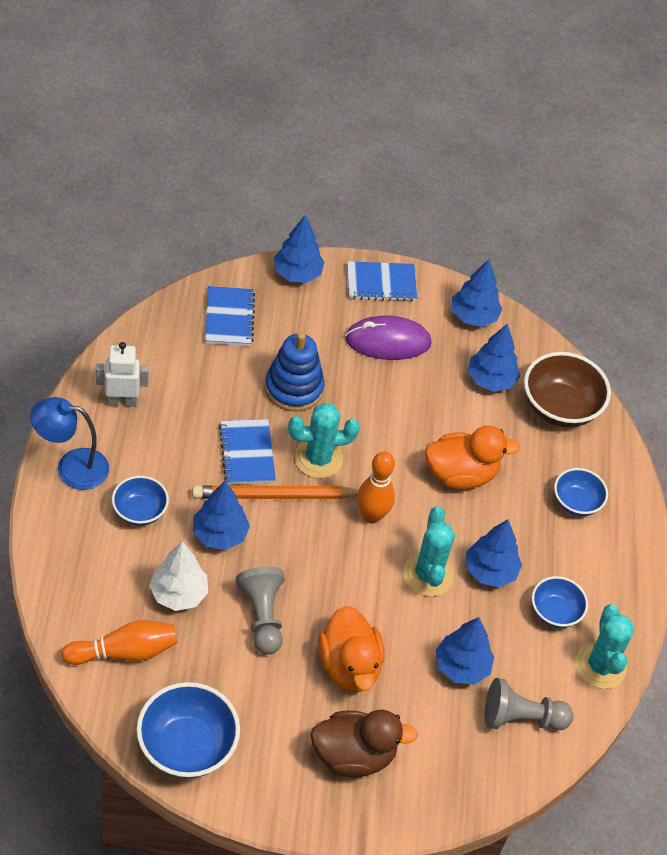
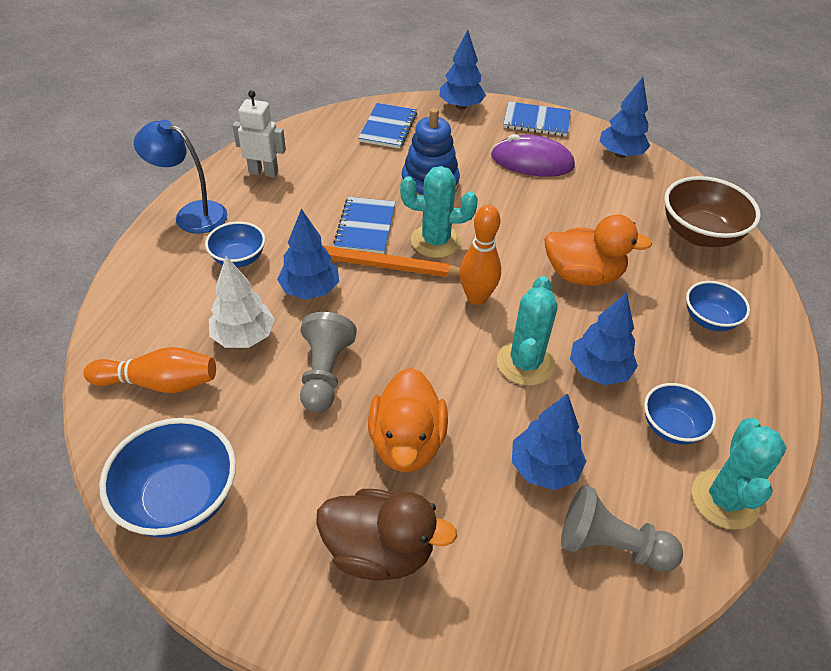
camera: 20 degrees right, 5 degrees down
blue tree [468,323,520,392] -> none

